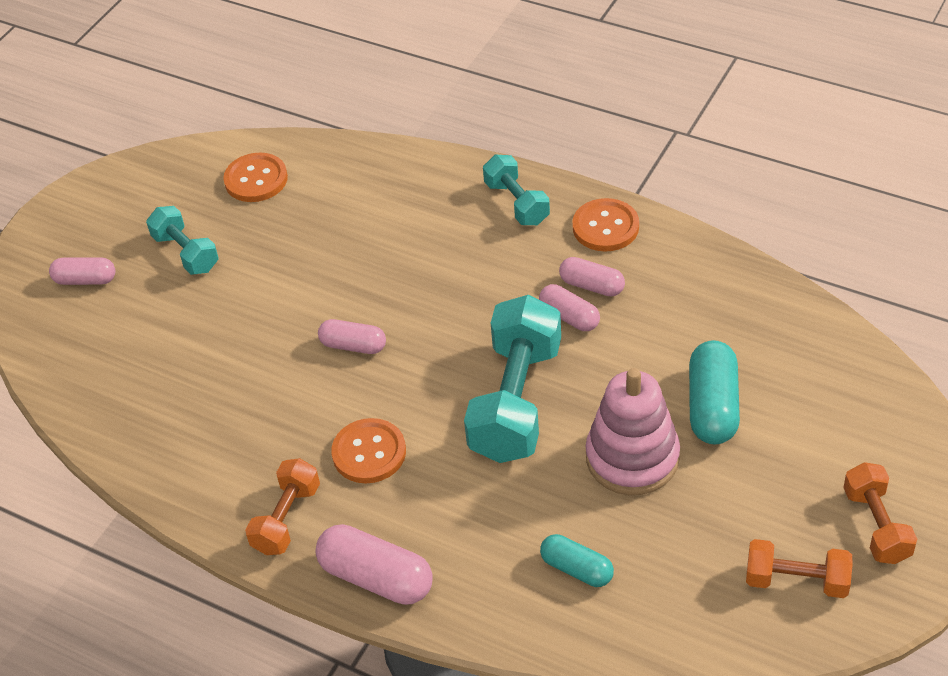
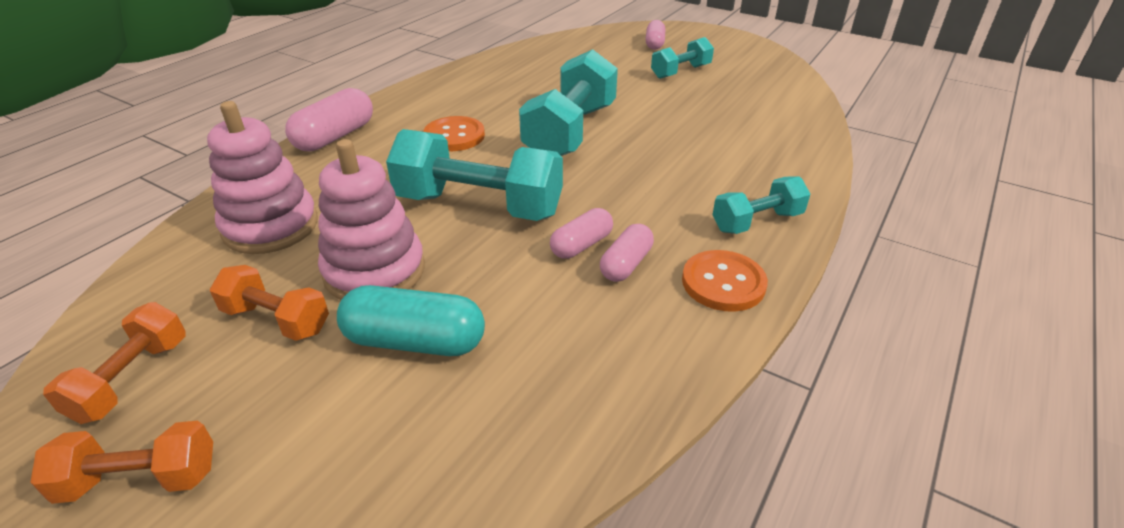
camera: 90 degrees right, 10 degrees down
orange button [223,152,288,202] -> none
orange dumbbell [245,458,320,555] -> orange dumbbell moved to [210,265,329,341]
pink capsule [318,319,386,354] -> turquoise dumbbell [519,49,618,156]
turquoise capsule [540,534,614,587] -> pink stacking toy [207,101,318,254]

